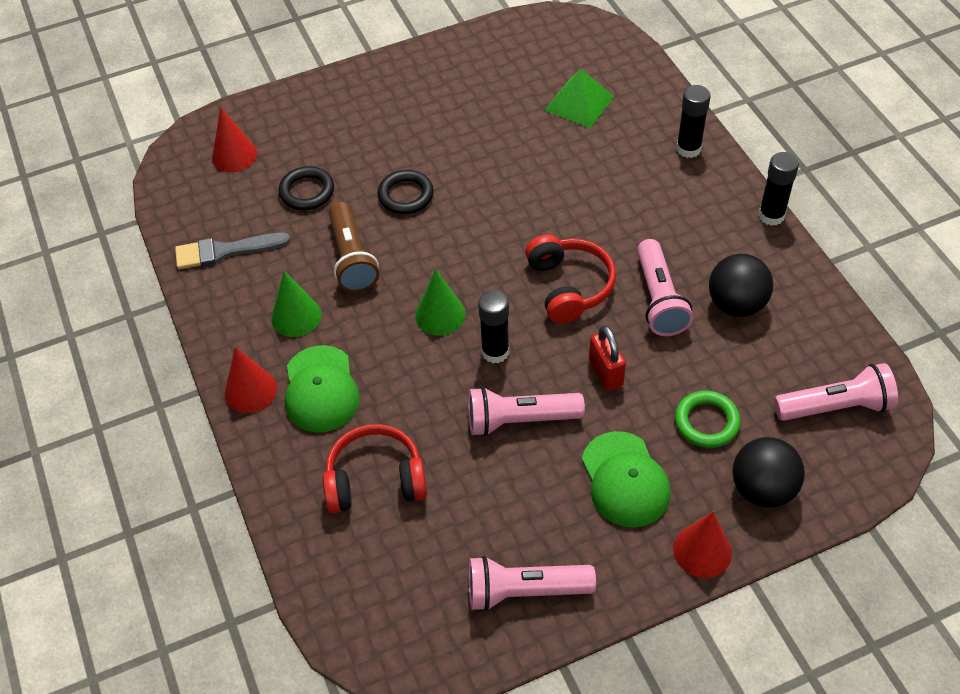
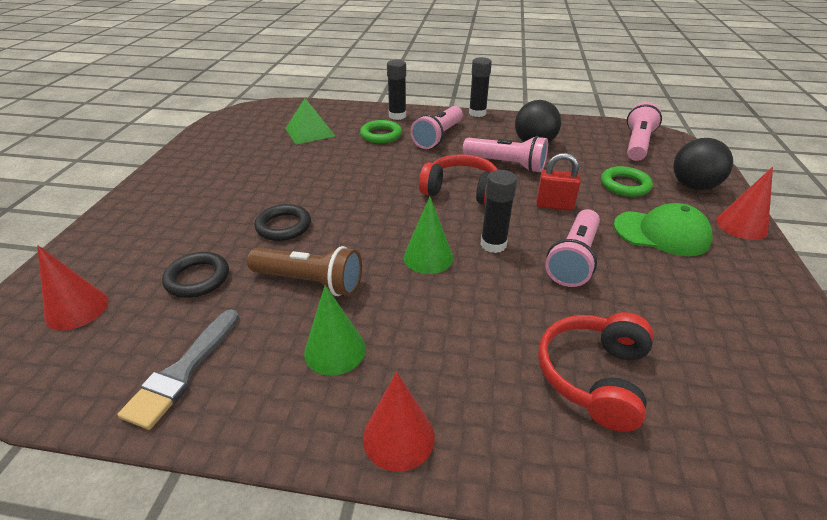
camera: 60 degrees left, 15 degrees down
green cap [285,345,360,433] -> none
pink flashlight [468,556,596,611] -> pink flashlight moved to [410,106,463,149]
none -> green ring [360,120,402,143]

